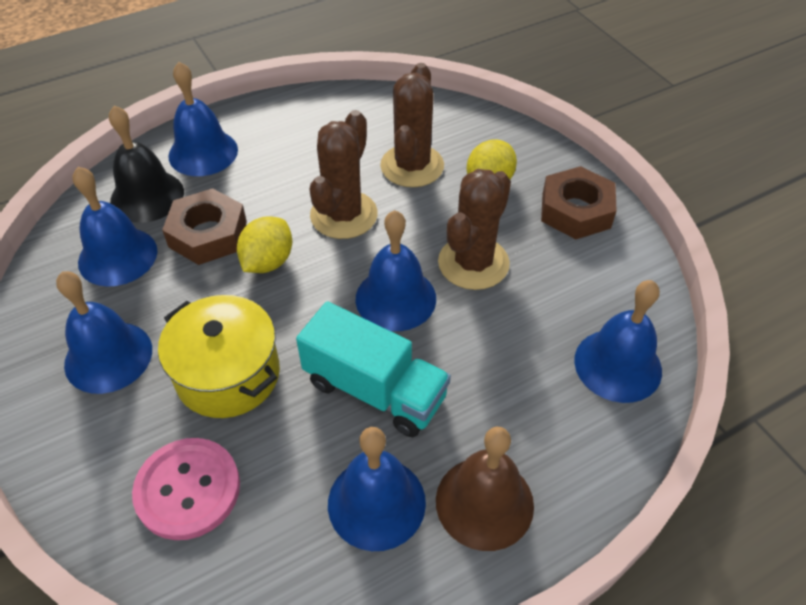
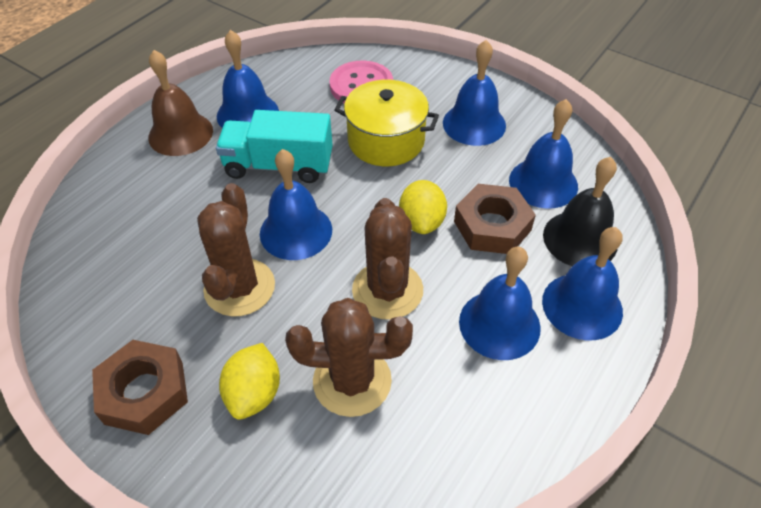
camera: 155 degrees right, 0 degrees up
brown cactus [380,63,444,187] -> brown cactus turned 75 degrees counterclockwise [285,298,413,417]
blue bell [574,280,662,403] -> blue bell moved to [459,247,541,360]

